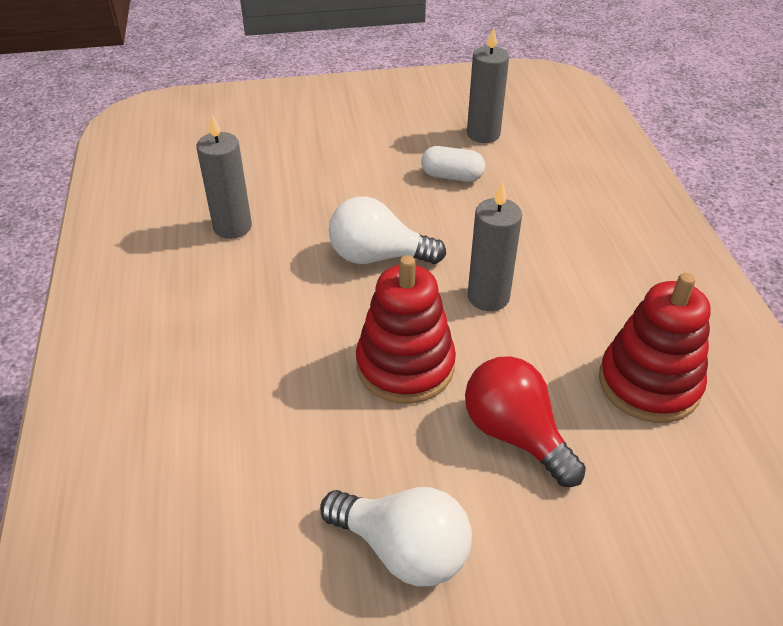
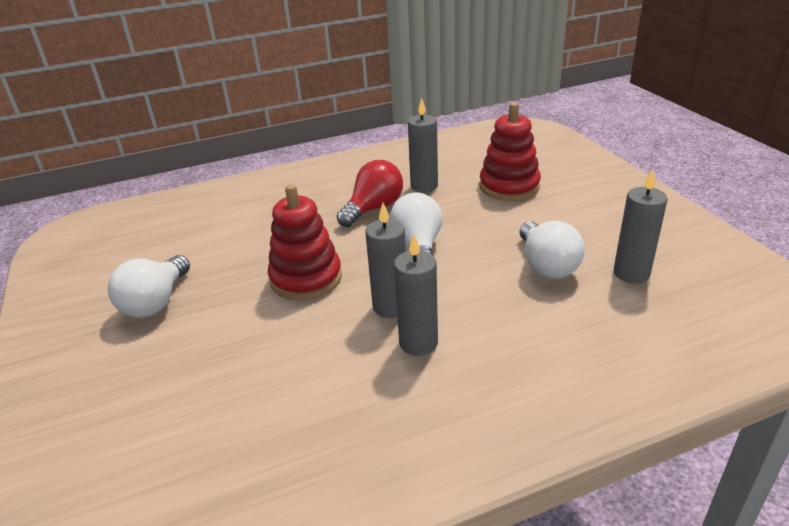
camera: 80 degrees right, 10 degrees down
white capsule [421,146,485,182] -> white light bulb [520,221,585,279]
red light bulb [465,356,586,487] -> red light bulb moved to [336,160,403,227]
red stacking toy [599,273,711,423] -> red stacking toy moved to [479,103,541,201]
none -> grey candle [394,234,438,356]

